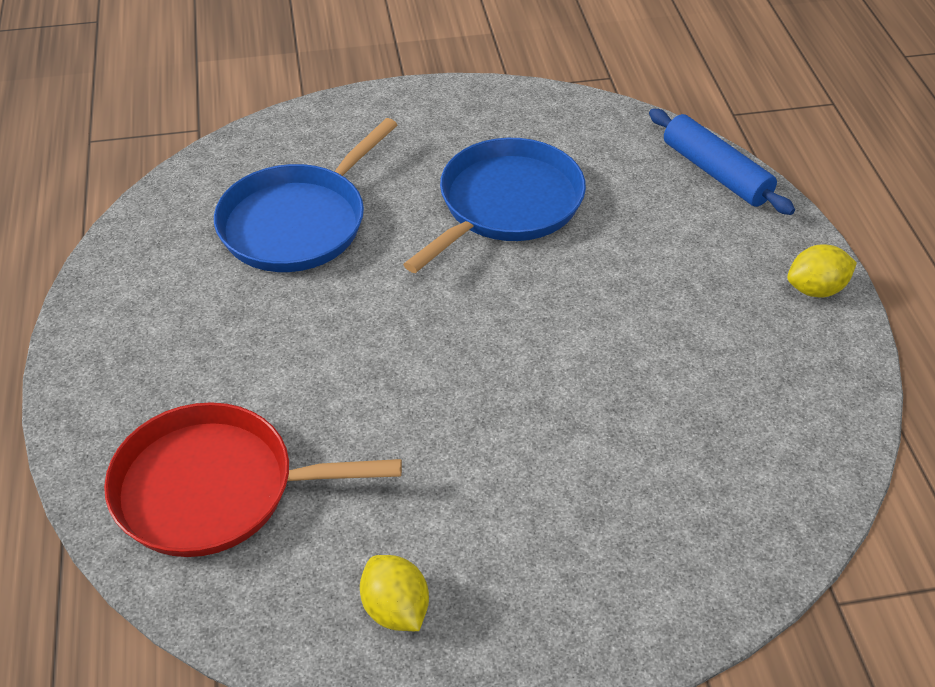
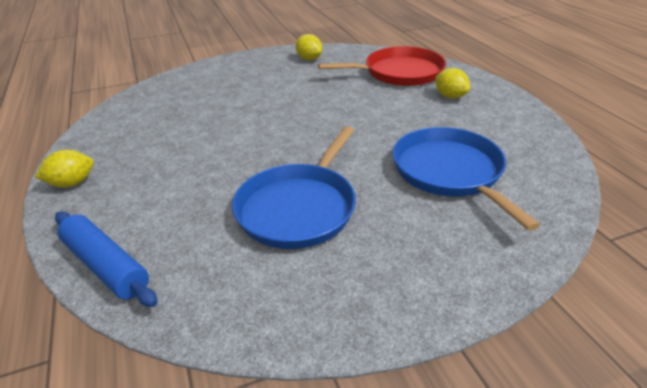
camera: 170 degrees right, 10 degrees down
blue pan [214,118,397,272] -> blue pan turned 45 degrees counterclockwise [392,127,540,231]
none -> yellow lemon [436,68,470,99]

